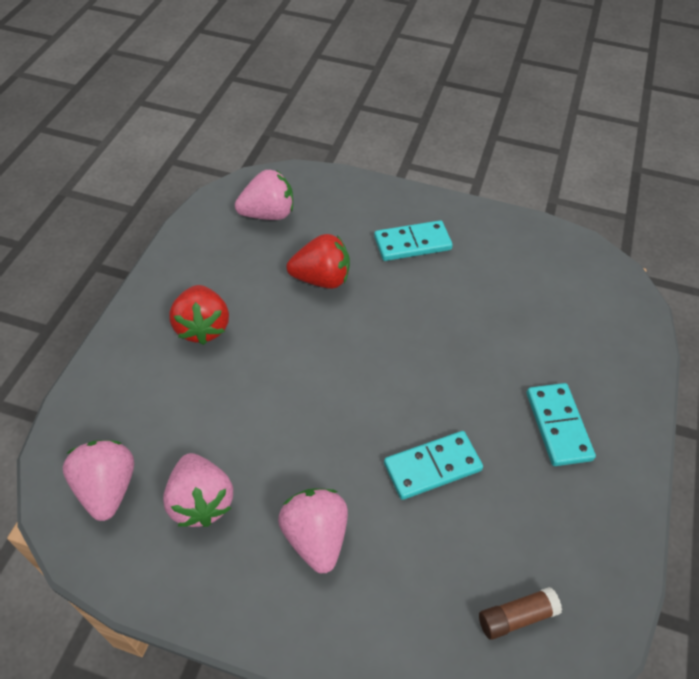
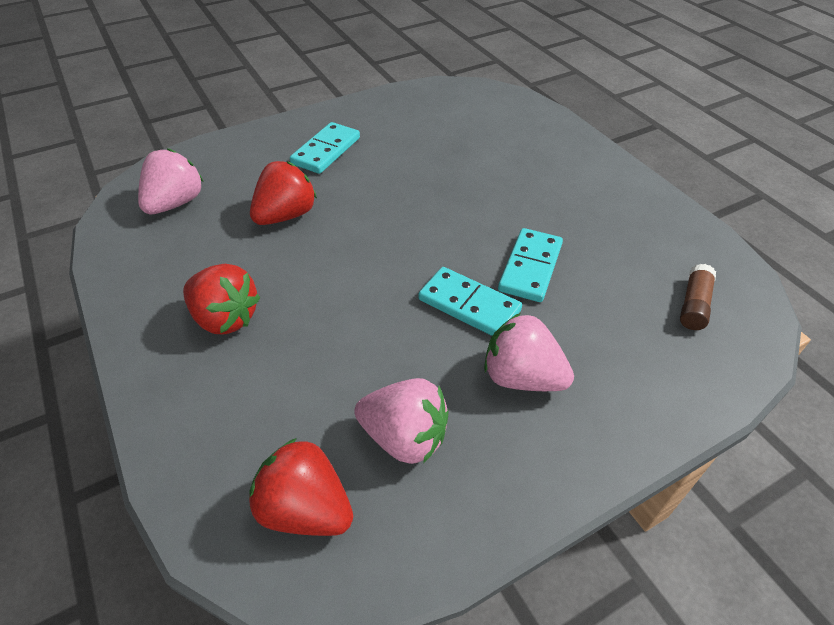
camera: 45 degrees left, 5 degrees down
pink strawberry [63,440,134,521] -> red strawberry [249,438,353,536]
turquoise domino [527,383,596,466] -> turquoise domino moved to [419,267,522,336]

